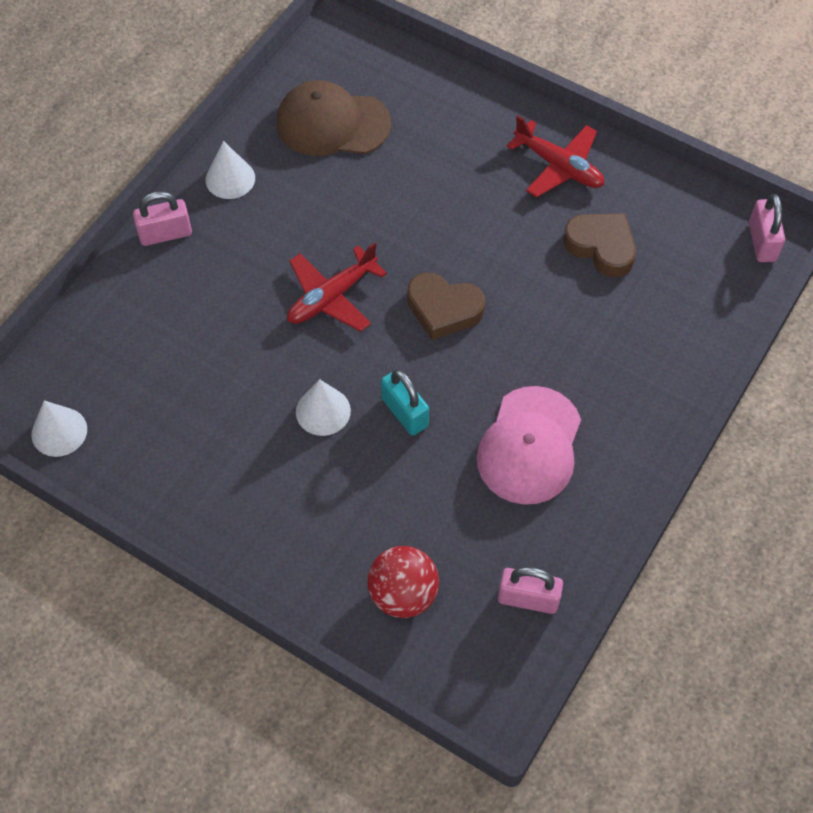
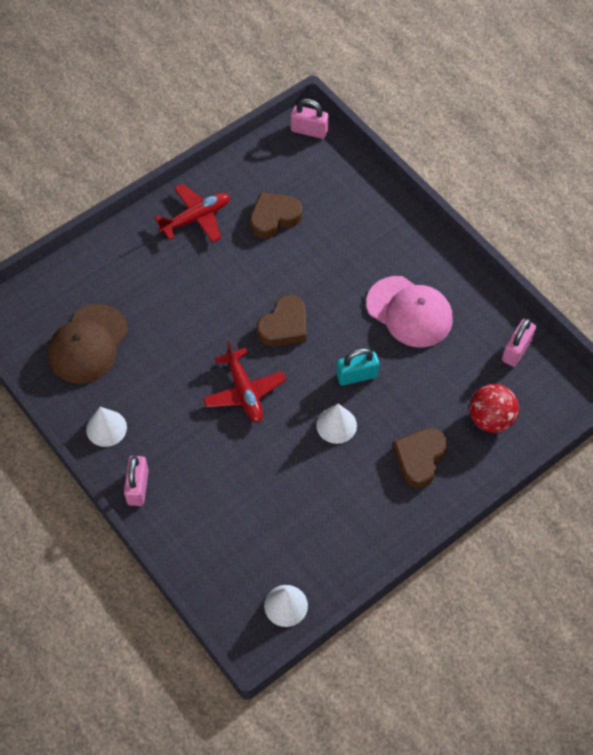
camera: 70 degrees left, 0 degrees up
none -> brown heart [393,428,447,488]

